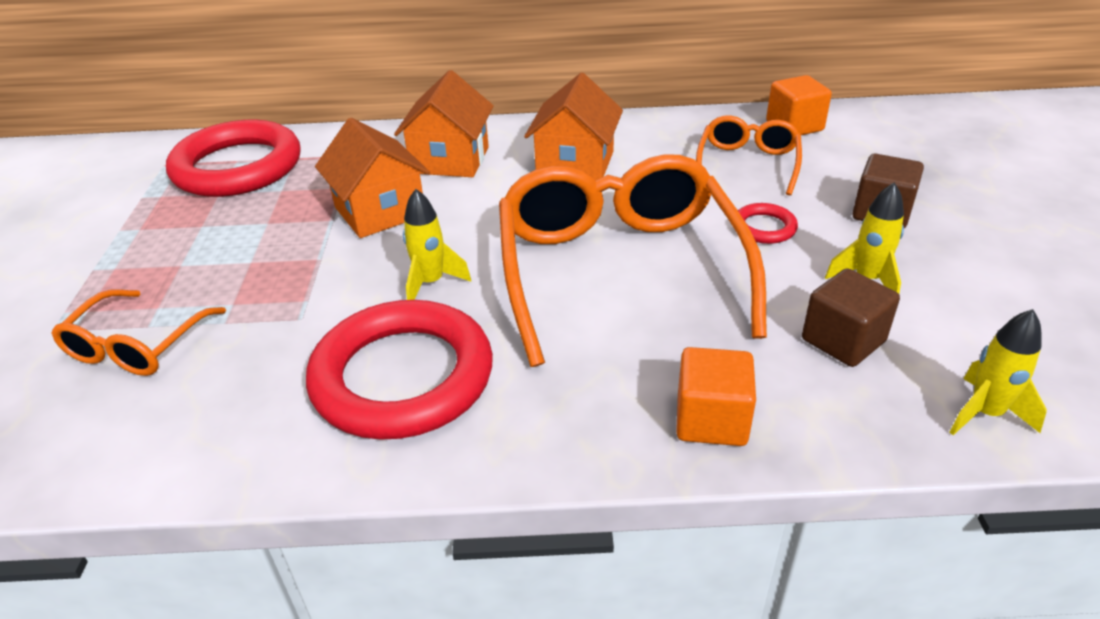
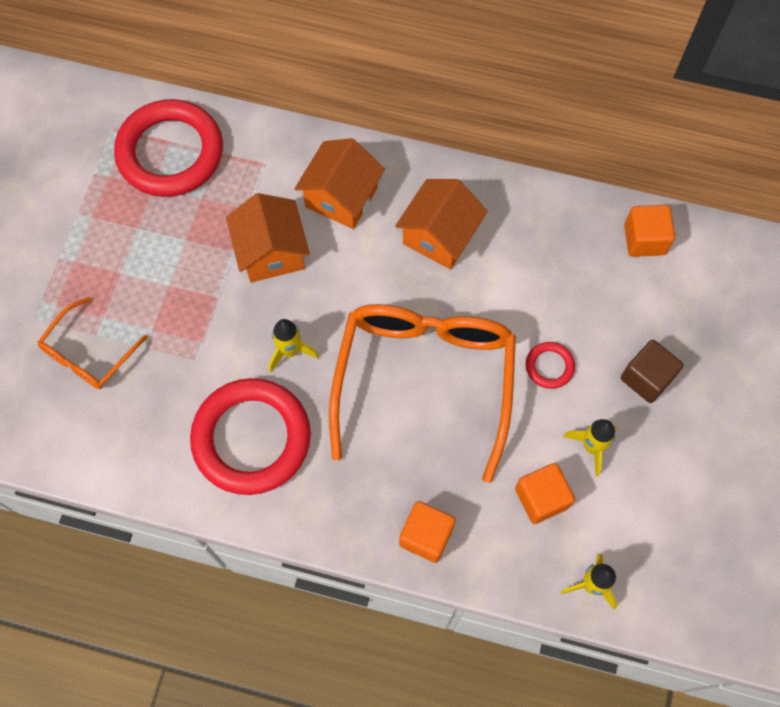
camera: 15 degrees right, 30 degrees up
orange glasses [696,115,802,196] -> none
brown cube [802,268,900,367] -> orange cube [515,463,575,524]

